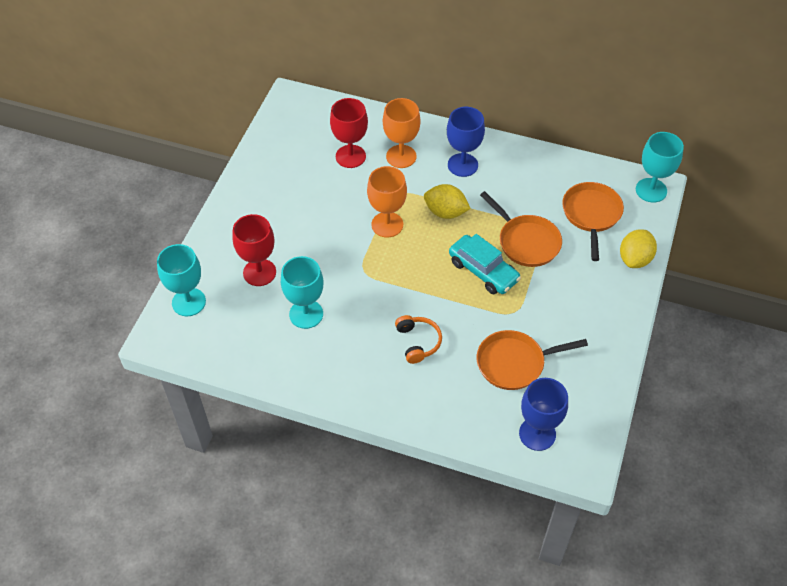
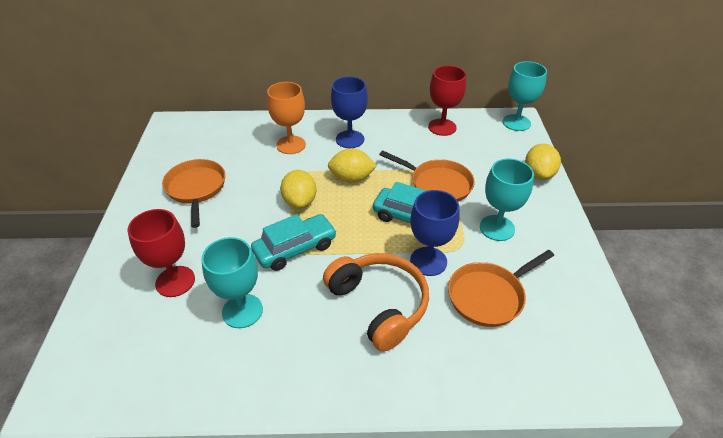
camera: 20 degrees left, 10 degrees down
turquoise goblet [157,244,206,316] -> turquoise goblet moved to [480,159,534,241]
red goblet [330,98,368,168] -> red goblet moved to [428,65,466,136]
orange goblet [367,166,407,238] -> yellow lemon [280,170,316,209]
orange headphones [395,315,442,364] -> orange headphones [323,253,429,352], size x1.78
blue goblet [519,378,568,451] -> blue goblet moved to [410,190,460,276]
orange pan [562,182,624,261] -> orange pan moved to [162,159,225,228]
none -> turquoise car [251,214,337,271]

